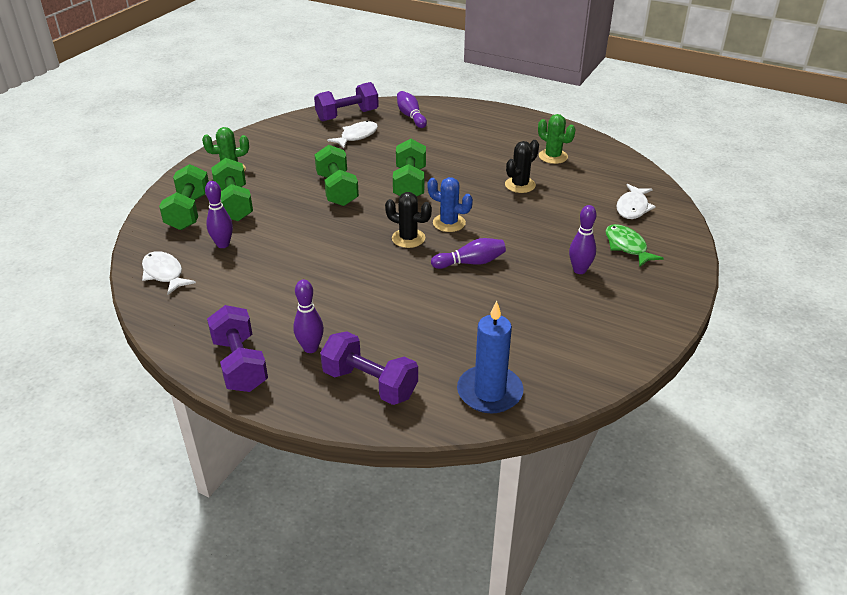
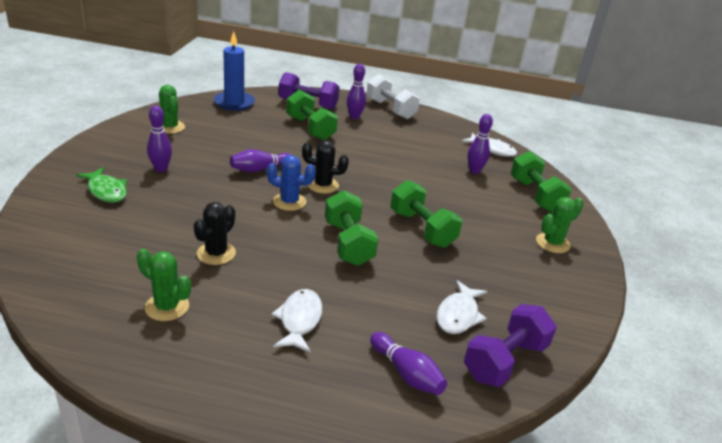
camera: 160 degrees right, 5 degrees down
purple dumbbell [207,305,268,392] -> white dumbbell [367,74,420,119]
green dumbbell [211,158,253,221] -> green dumbbell moved to [286,90,338,140]
white fish [617,184,656,219] -> white fish moved to [272,289,323,353]
none -> green cactus [159,85,185,134]

